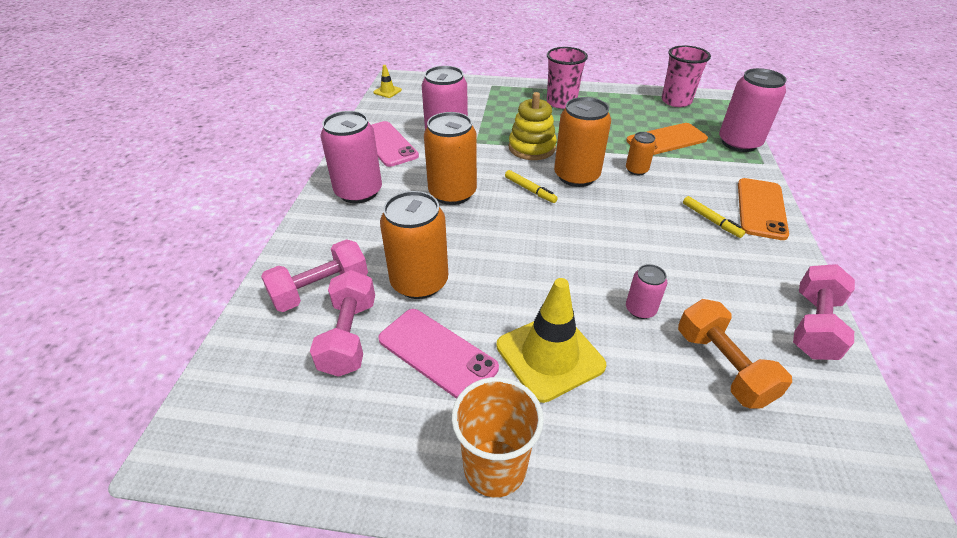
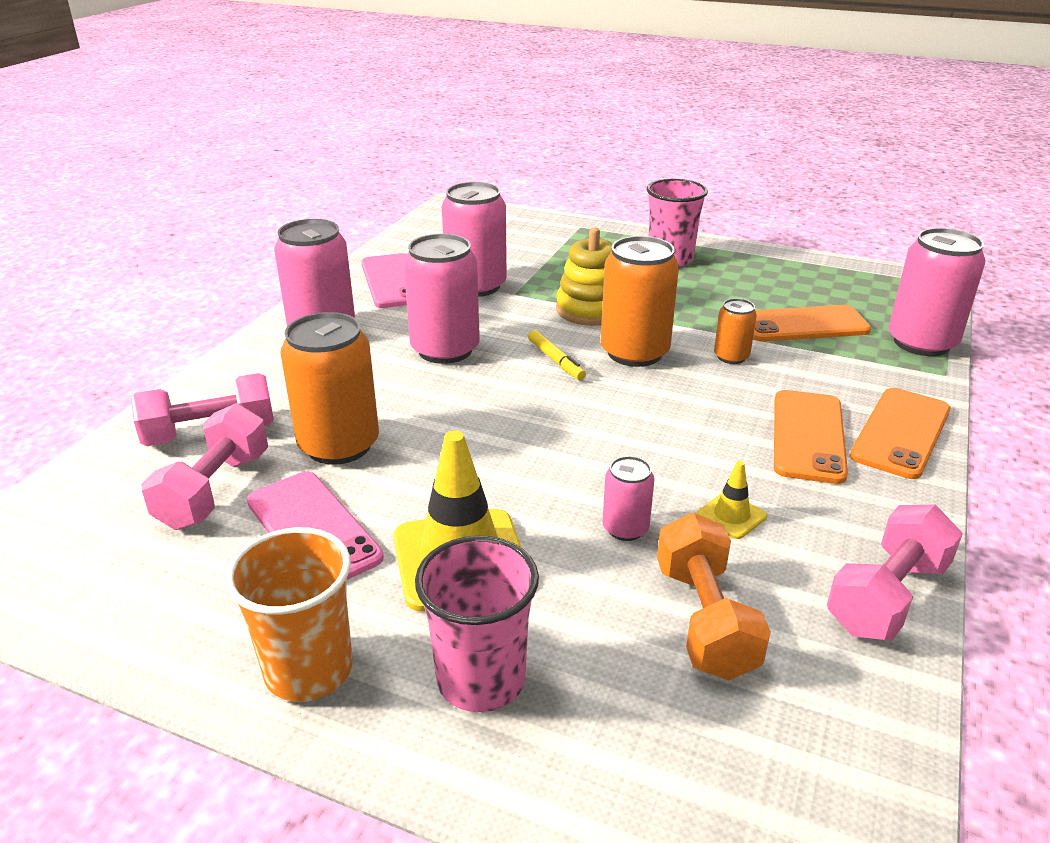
camera: 15 degrees right, 10 degrees down
yellow traffic cone [373,65,402,98] -> yellow traffic cone moved to [697,461,767,539]
orange can [424,112,477,205] -> pink can [403,234,480,364]
pink cup [661,46,711,107] -> pink cup moved to [415,536,539,712]
yellow marker [683,196,745,238] -> orange phone [774,390,848,484]

